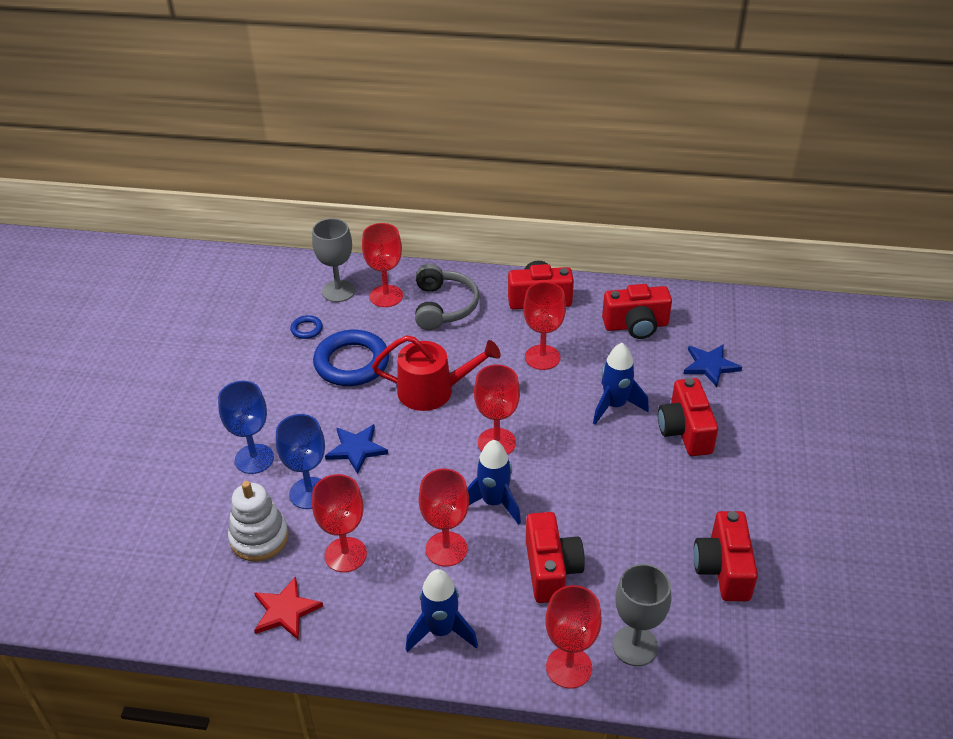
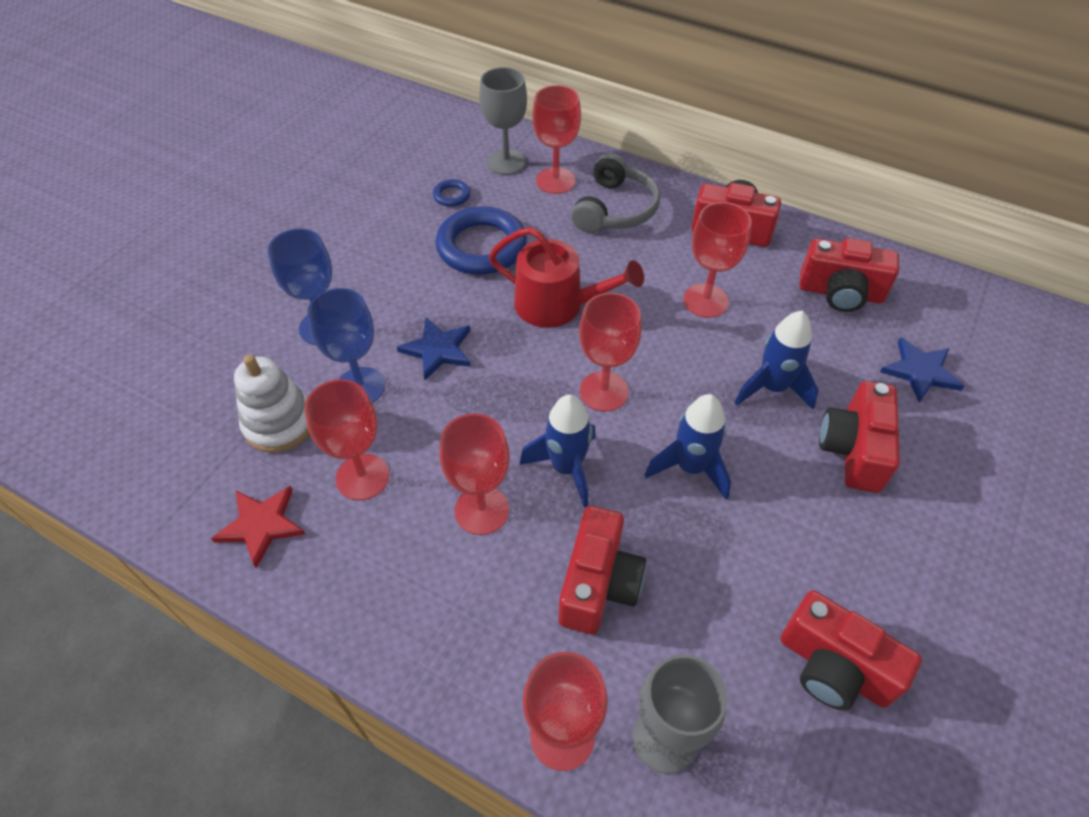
camera: 20 degrees right, 10 degrees up
blue rocket [405,569,478,652] -> blue rocket moved to [645,394,731,499]
red camera [693,511,758,601] -> red camera turned 75 degrees counterclockwise [780,590,922,710]

